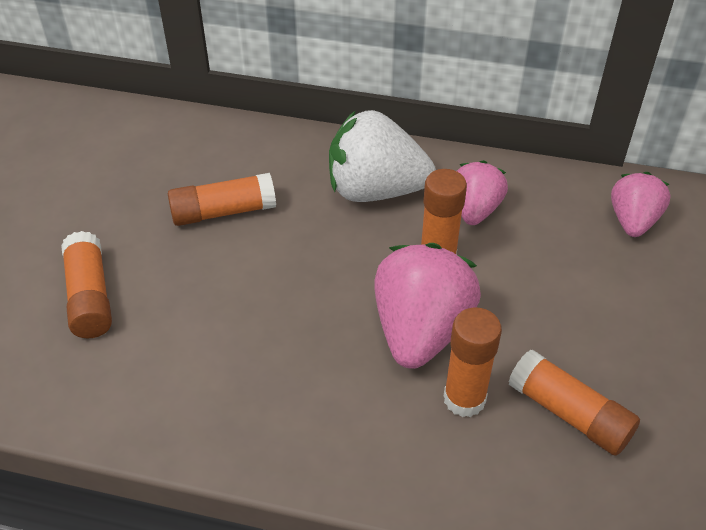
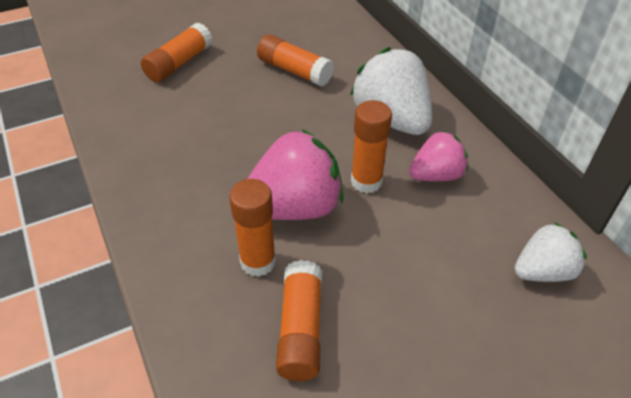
camera: 50 degrees right, 0 degrees up
pink strawberry [611,172,671,237] -> white strawberry [514,222,587,282]

